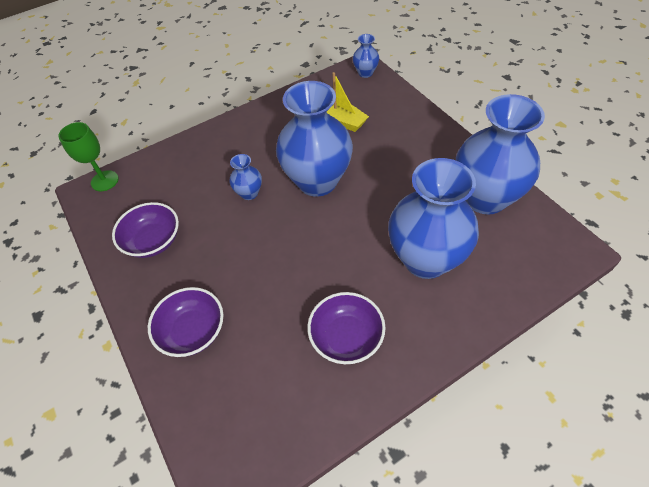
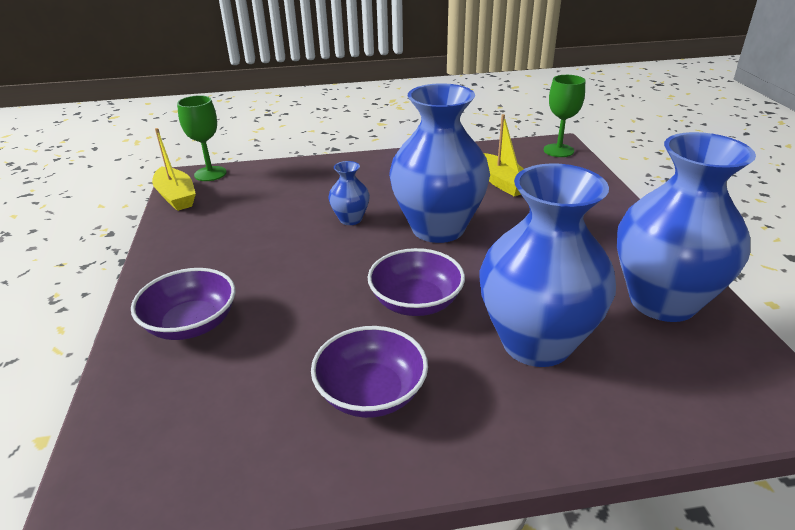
camera: 20 degrees right, 20 degrees down
purple bowl [112,202,179,258] -> purple bowl moved to [368,248,465,316]
blue vase [353,34,379,78] -> green goblet [544,75,585,157]
none -> yellow boat [152,128,196,211]

